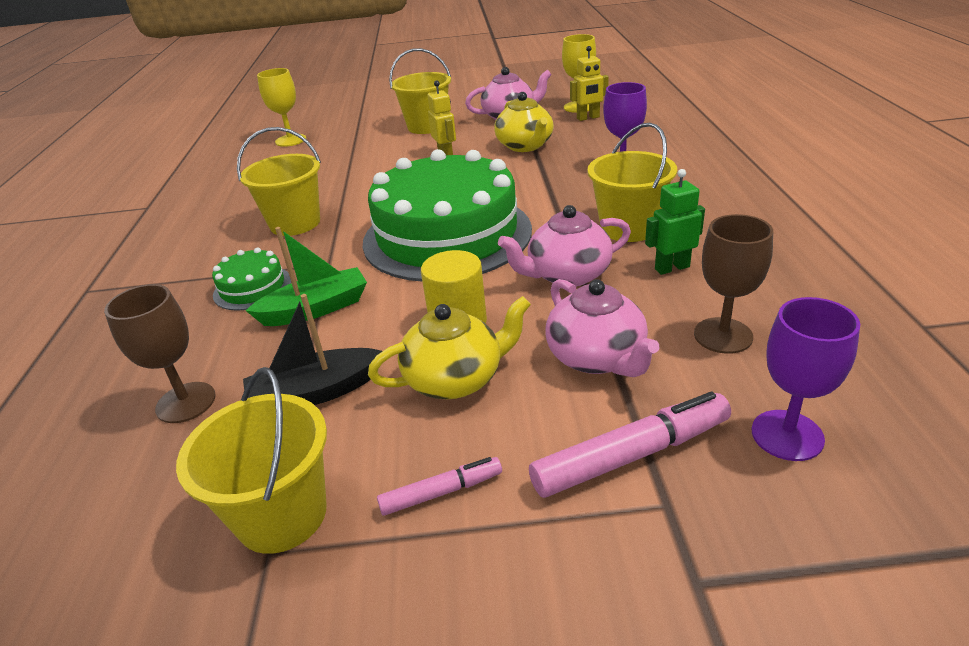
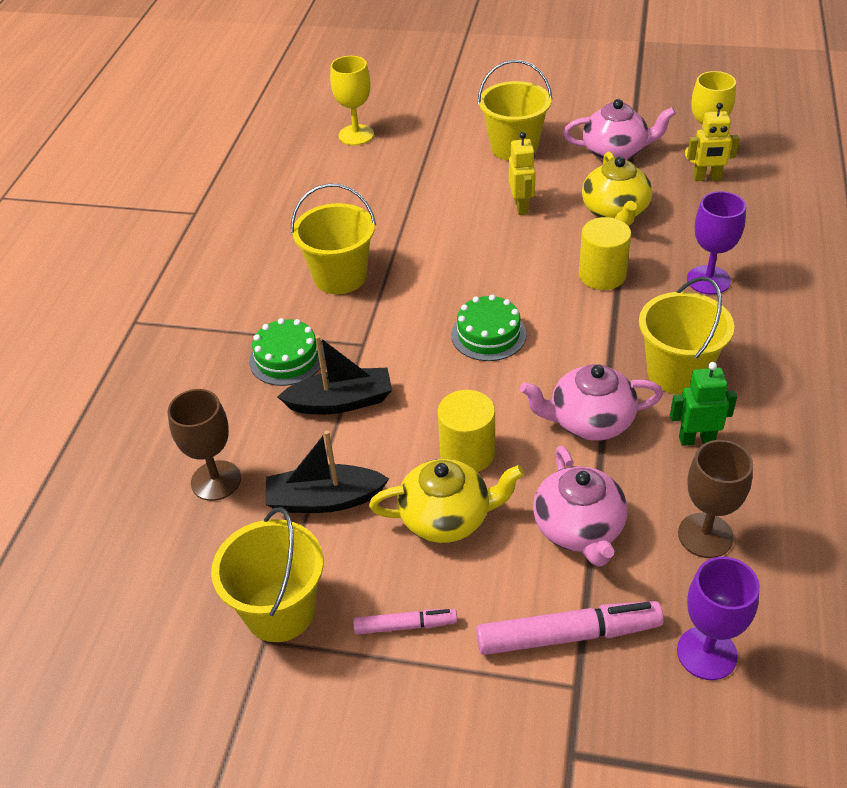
camera: 15 degrees right, 10 degrees up
green boat [246,227,367,326] -> black boat [278,335,392,414]
green cake [363,149,532,282] -> green cake [451,294,526,361], size x0.42
none -> yellow cylinder [579,217,631,290]

